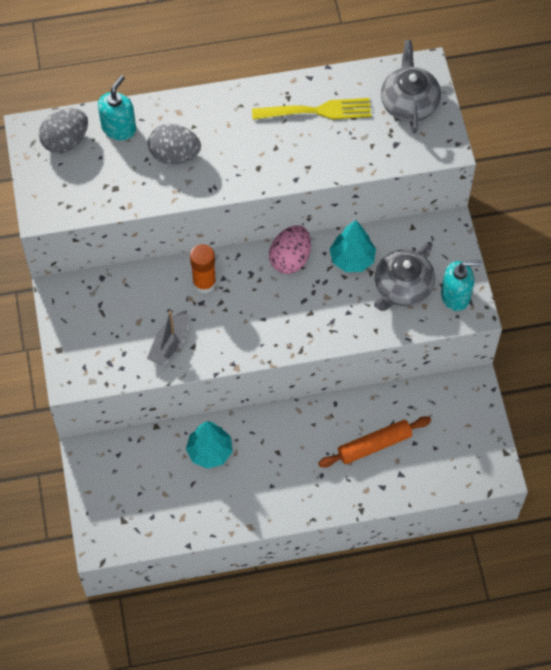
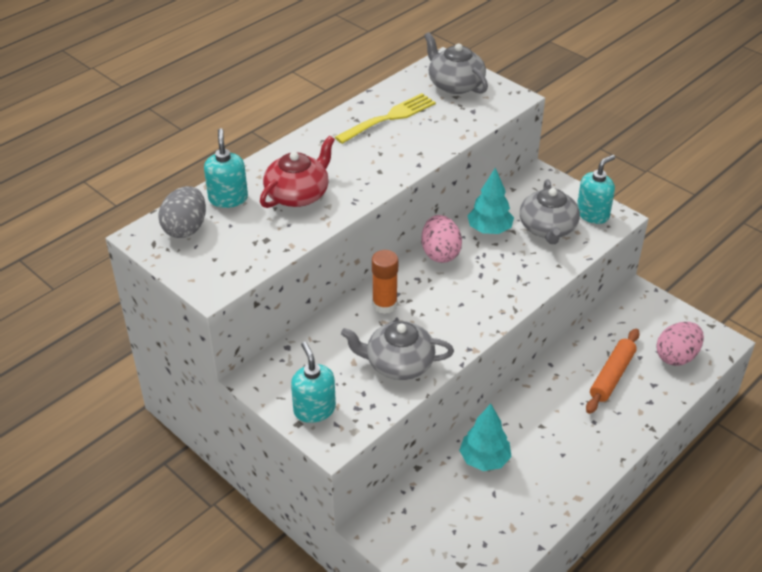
camera: 35 degrees left, 20 degrees down
grey boat [147,310,188,366] -> grey teapot [341,321,454,380]
grey egg [148,124,201,164] -> red teapot [260,136,335,208]
none -> turquoise soap dispenser [291,342,336,423]
none -> pink egg [656,322,704,366]

